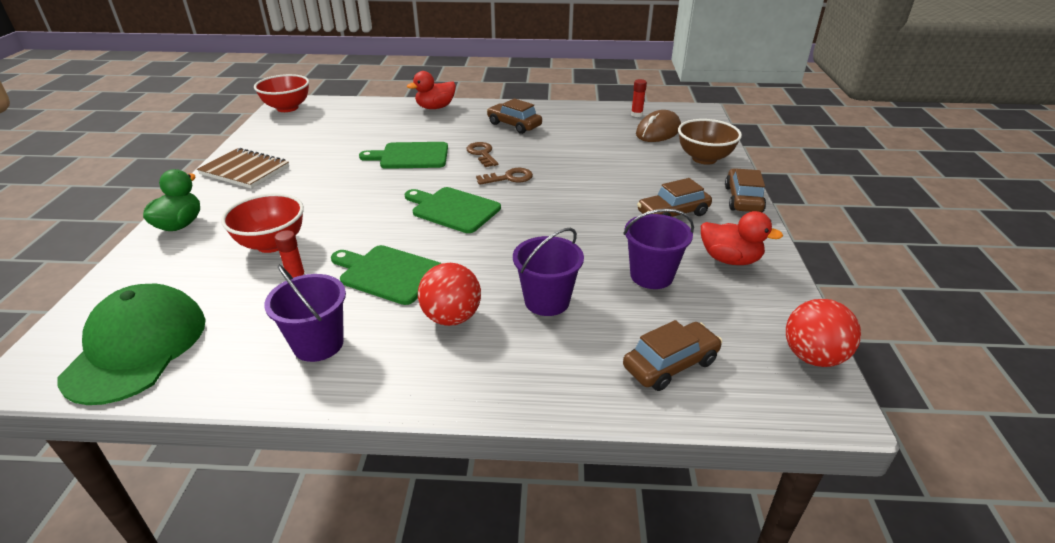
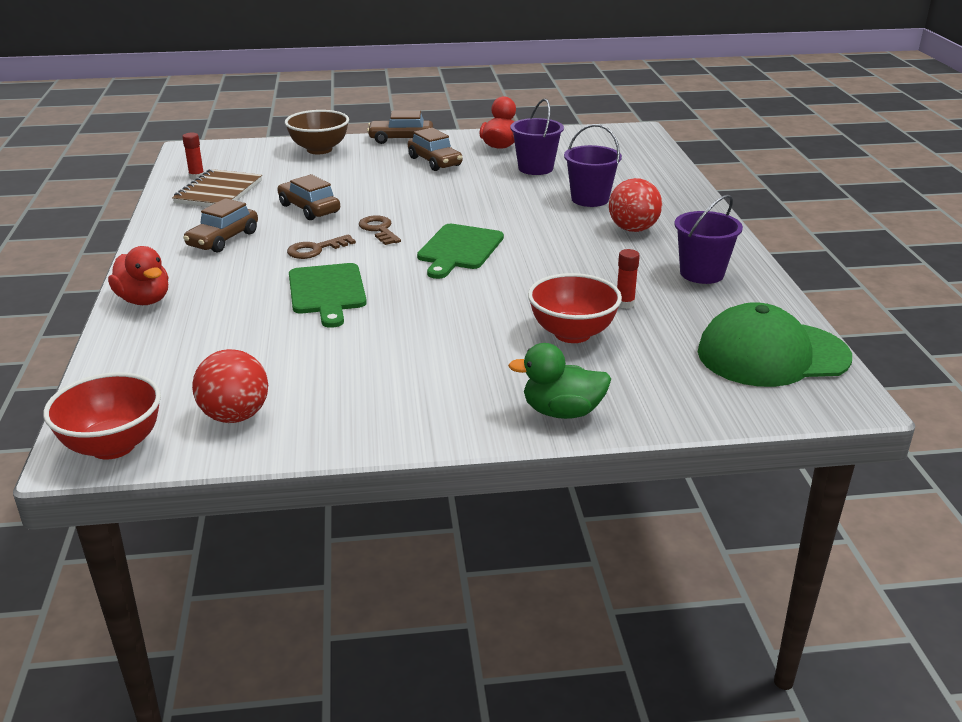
camera: 100 degrees left, 5 degrees down
brown notebook [197,148,289,189] -> brown notebook moved to [172,169,262,207]
green cutting board [331,245,442,305] -> none
brown car [623,320,722,391] -> brown car moved to [277,174,340,220]
brown mouse [636,110,681,142] -> none
red ball [786,299,861,367] -> red ball moved to [192,349,268,423]

